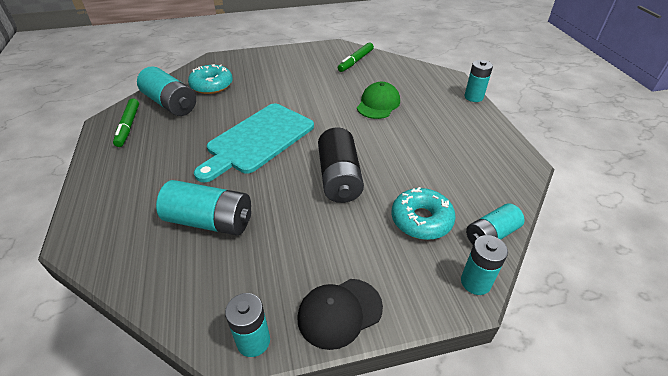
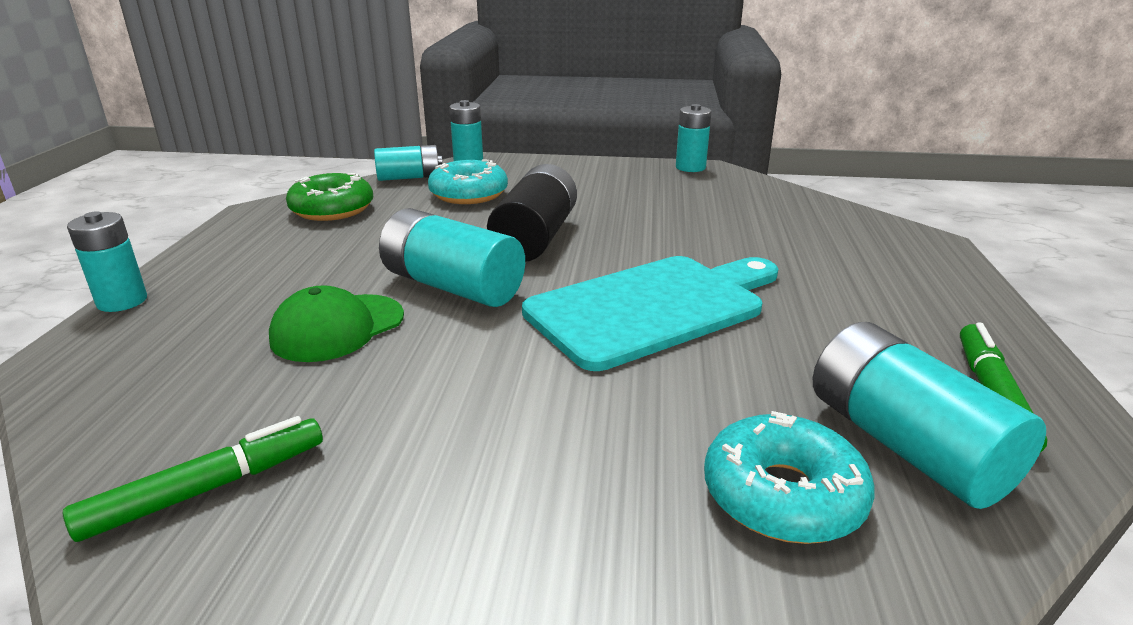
camera: 160 degrees left, 15 degrees down
turquoise battery [156,180,251,236] -> turquoise battery moved to [379,208,525,307]
black cap [297,279,383,350] -> none
none -> green donut [286,173,373,221]

